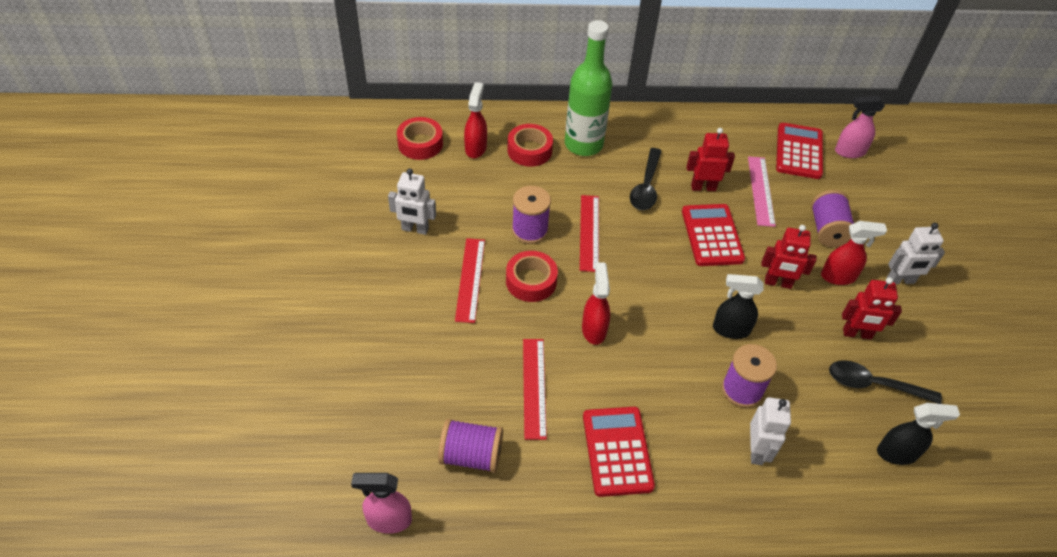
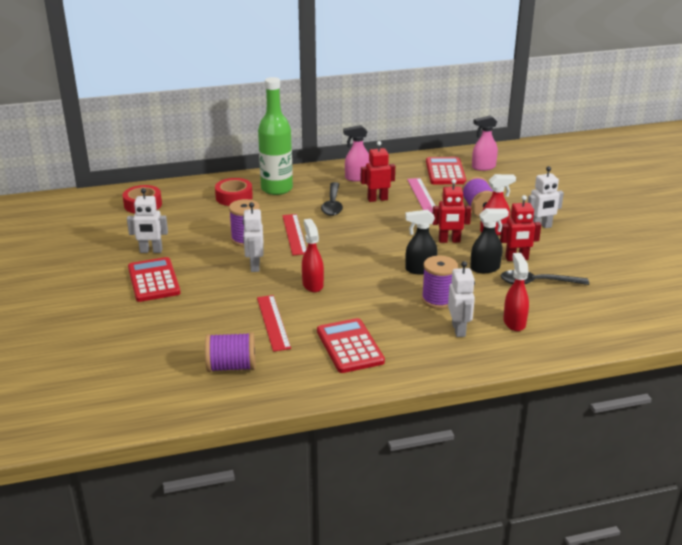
camera: 10 degrees left, 20 degrees down
pink spray bottle [351,473,412,534] -> pink spray bottle moved to [343,125,370,182]
red ruler [455,238,485,323] -> none
red spray bottle [464,82,487,158] -> red spray bottle moved to [503,253,529,331]
red tape [506,251,558,302] -> white robot [243,202,264,272]
red calculator [682,204,745,266] -> red calculator moved to [128,257,180,302]
black spray bottle [877,403,960,465] -> black spray bottle moved to [470,208,509,273]

